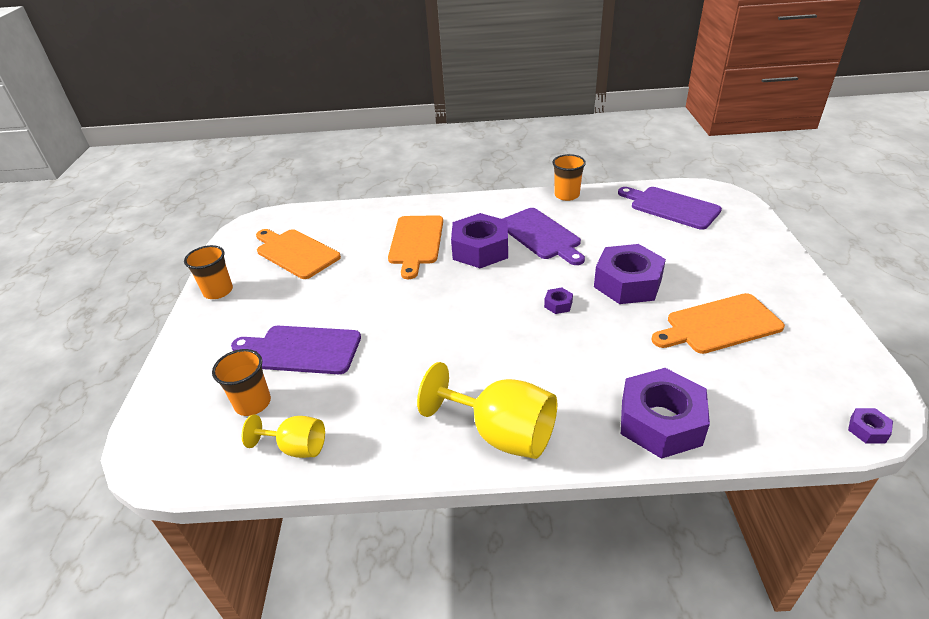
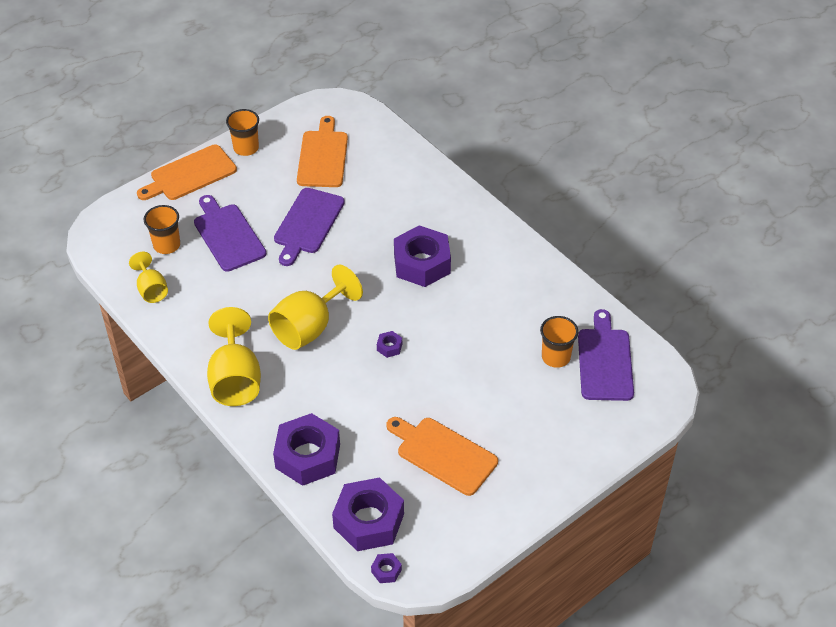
camera: 50 degrees right, 10 degrees up
orange cutting board [388,215,443,279] -> orange cutting board moved to [137,145,237,200]
purple cutting board [503,208,585,265] -> purple cutting board moved to [274,188,345,266]
orange cup [552,154,586,201] -> orange cup moved to [540,316,578,368]
purple nut [594,244,666,304] -> purple nut moved to [332,477,404,551]
none -> yellow goblet [268,265,363,350]

